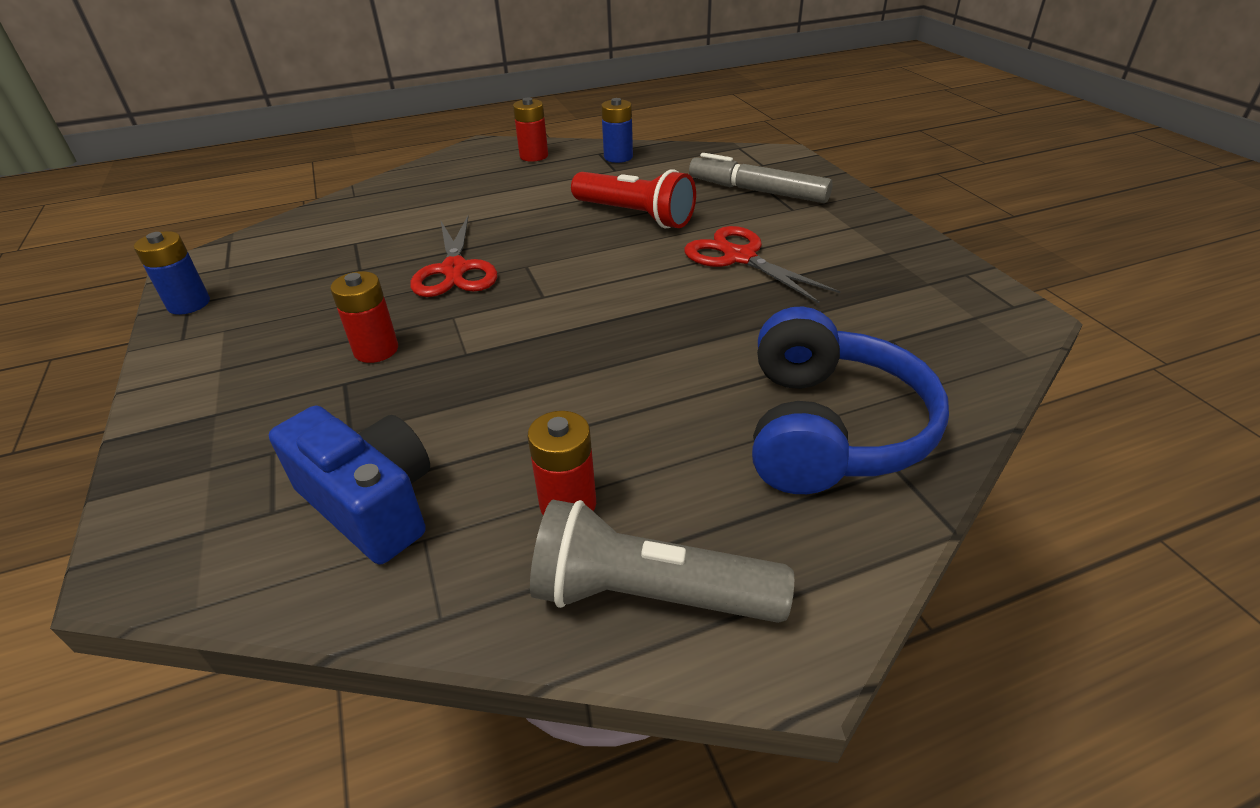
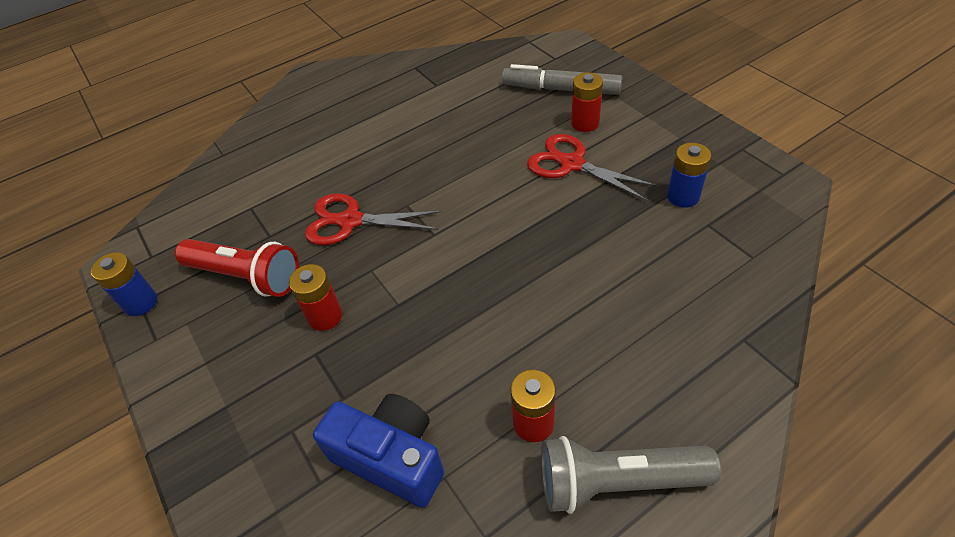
camera: 10 degrees left, 10 degrees up
red scissors [410,216,497,297] -> red scissors turned 120 degrees clockwise [305,194,442,245]
red battery [513,98,548,162] -> red battery moved to [571,72,603,132]
red flashlight [571,169,696,229] -> red flashlight moved to [175,239,299,297]
blue battery [601,98,633,163] -> blue battery moved to [667,143,712,208]
blue headphones [752,307,949,494] -> none

